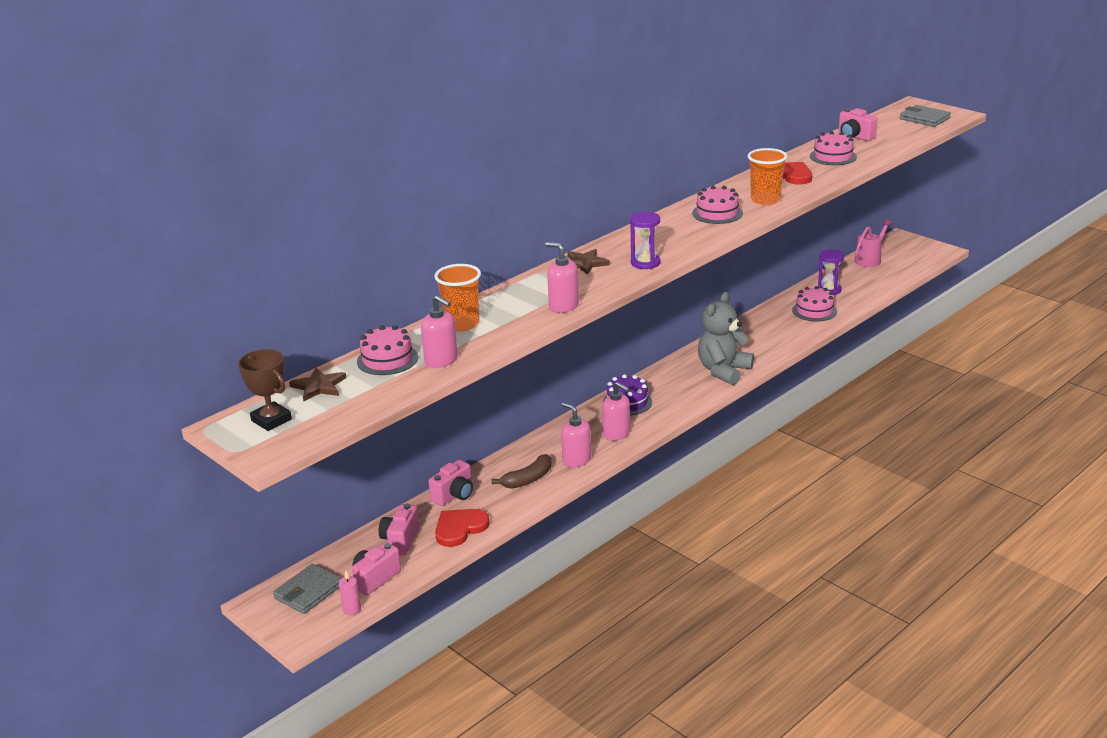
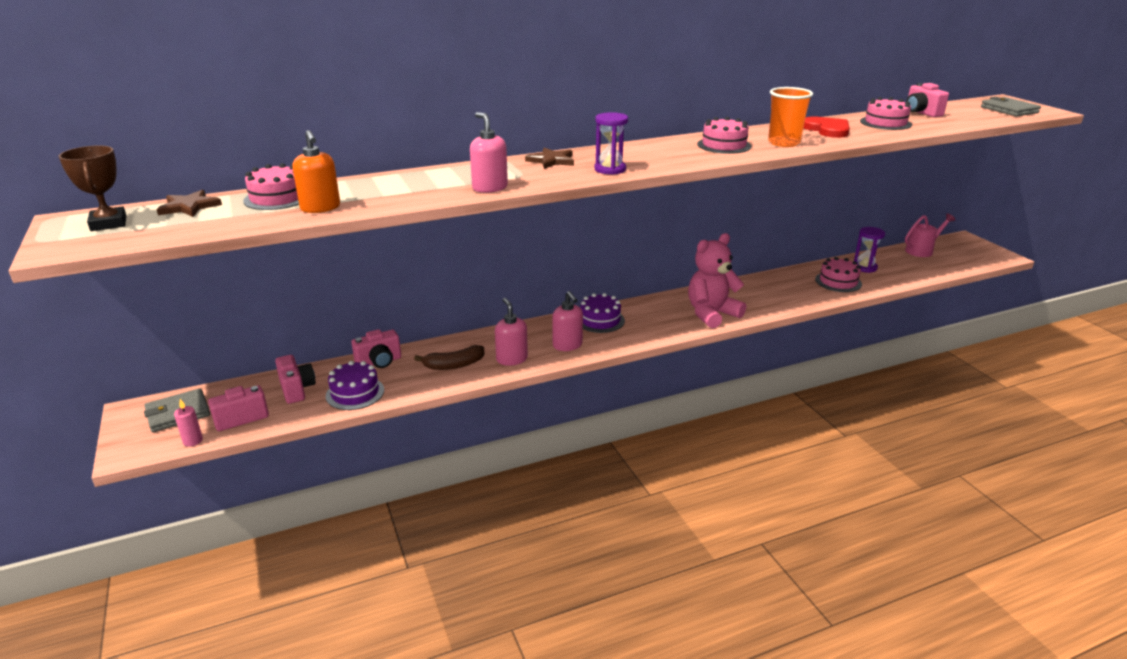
camera: 20 degrees right, 0 degrees up
pink camera [379,503,420,555] -> pink camera turned 120 degrees clockwise [275,355,316,404]
pink soap dispenser [421,295,458,368] -> orange soap dispenser [292,130,340,213]
orange cup [434,264,481,331] -> none
red heart [435,509,490,547] -> purple cake [326,361,384,410]
grey teddy bear [698,292,754,385] -> pink teddy bear [688,233,746,328]

